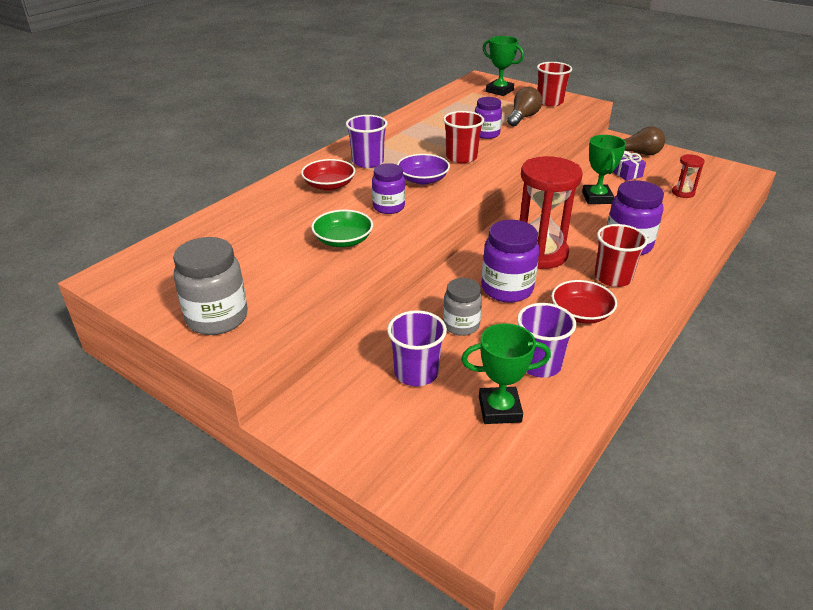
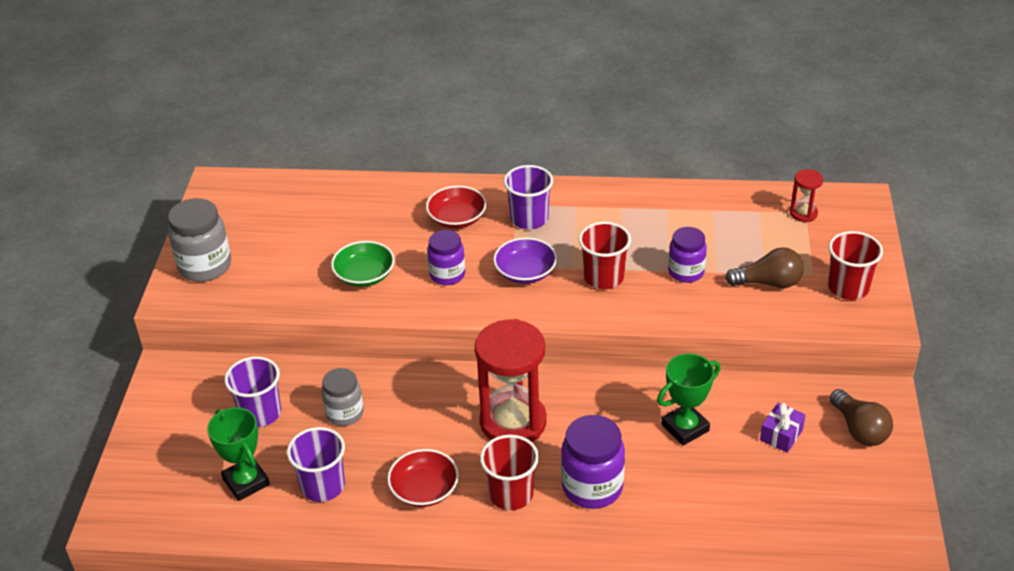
camera: 60 degrees right, 5 degrees up
purple jar [481,220,539,303] -> none
green trophy [483,36,524,96] -> none
red hourglass [672,154,705,198] -> red hourglass moved to [790,169,823,222]

